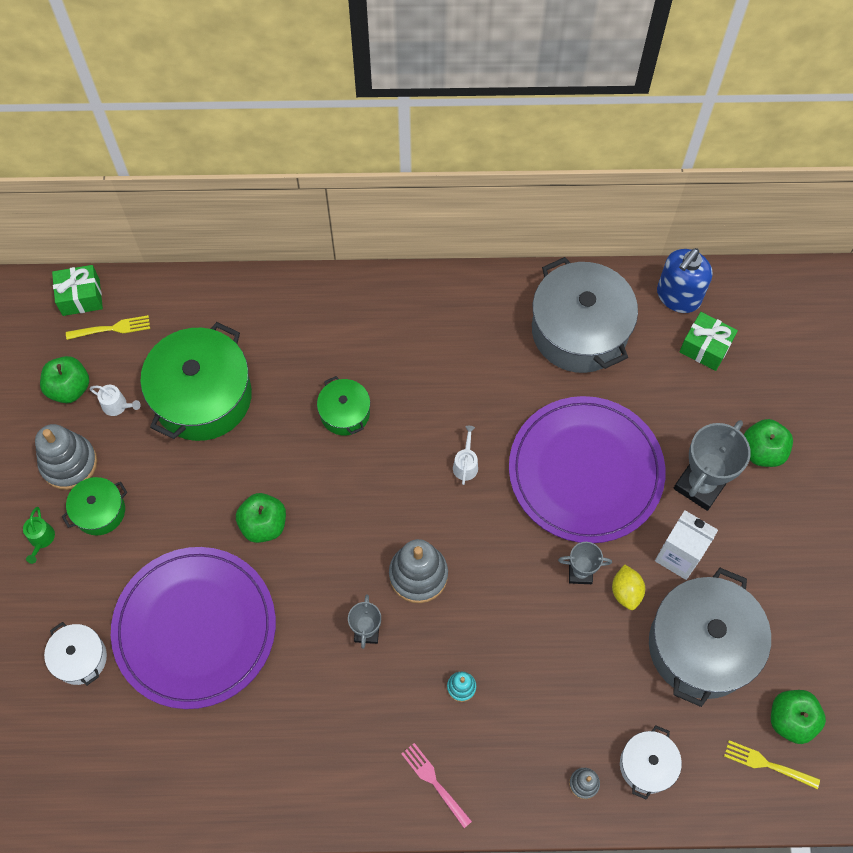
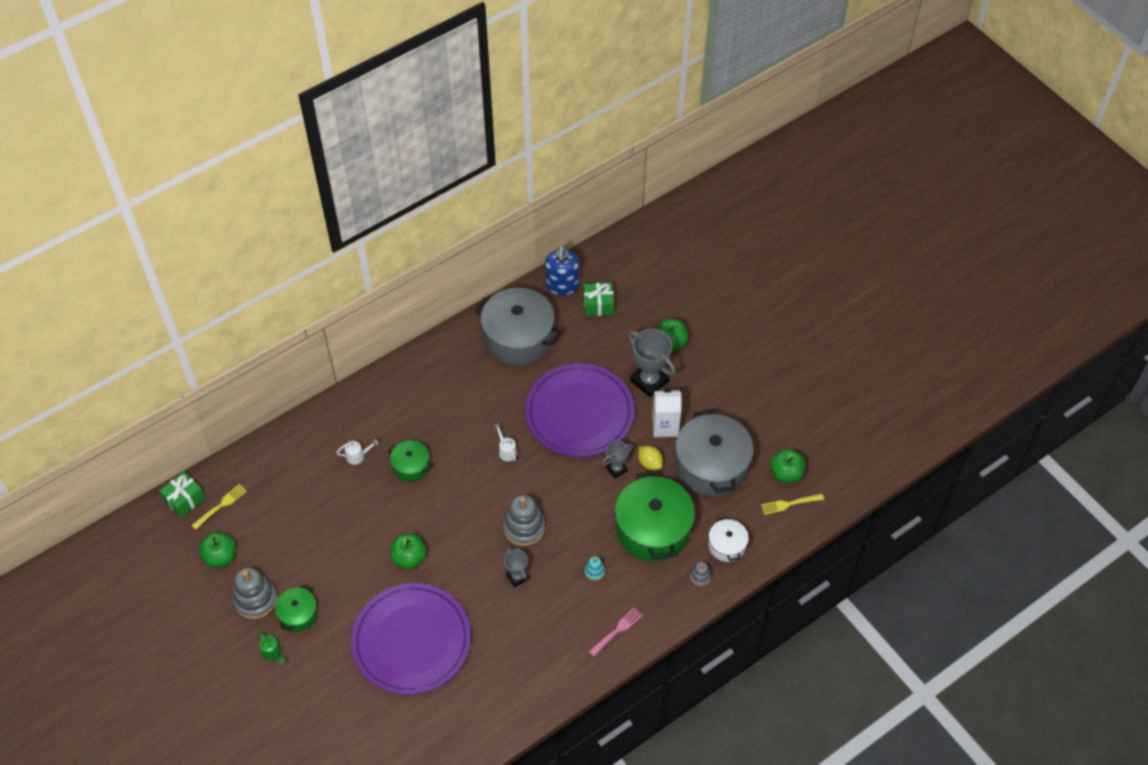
camera: 35 degrees left, 10 degrees down
white pot [44,622,107,685] -> none
white watering can [89,385,141,416] -> white watering can moved to [336,439,379,465]
green pot [140,322,252,441] -> green pot moved to [615,471,695,561]
pink fork [401,743,472,828] -> pink fork turned 120 degrees clockwise [589,608,643,656]
grey trophy [674,420,751,511] -> grey trophy turned 45 degrees counterclockwise [628,329,676,397]

